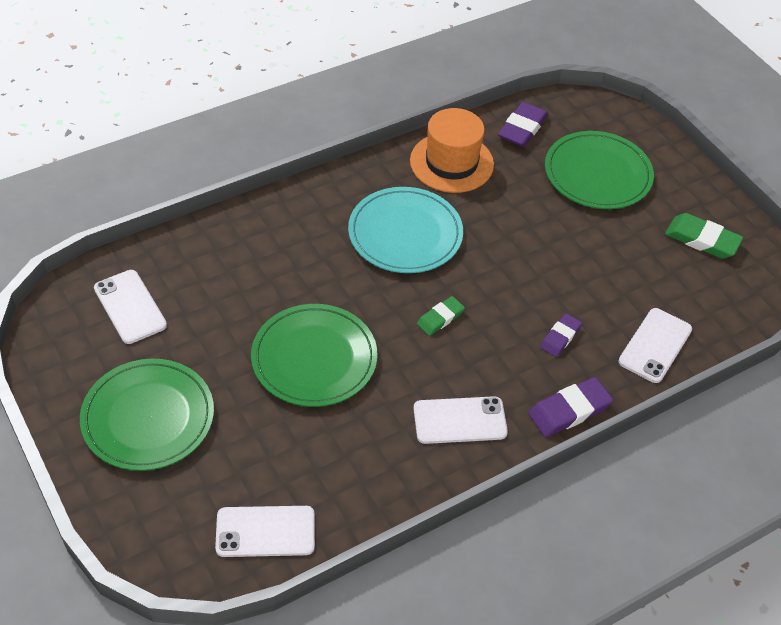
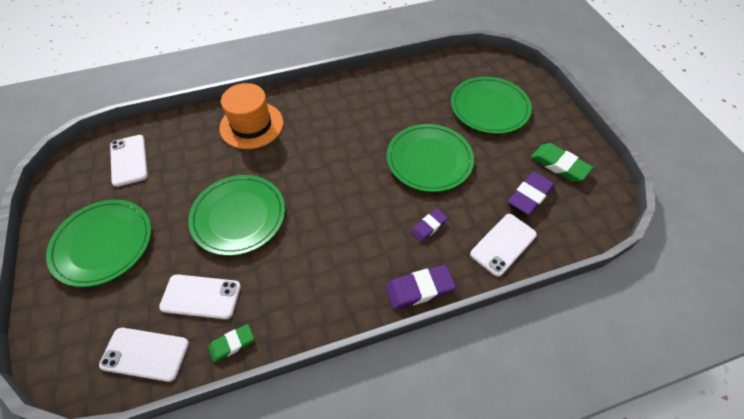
camera: 15 degrees right, 5 degrees up
turquoise plate [348,187,463,273] -> none
orange hat [410,108,494,193] -> orange hat moved to [219,83,284,149]
white phone [414,396,508,444] -> white phone moved to [159,274,241,319]
green eraser [417,296,465,336] -> green eraser moved to [208,324,254,362]
purple eraser [498,102,548,147] -> purple eraser moved to [508,172,555,215]
none -> green plate [387,124,474,192]

